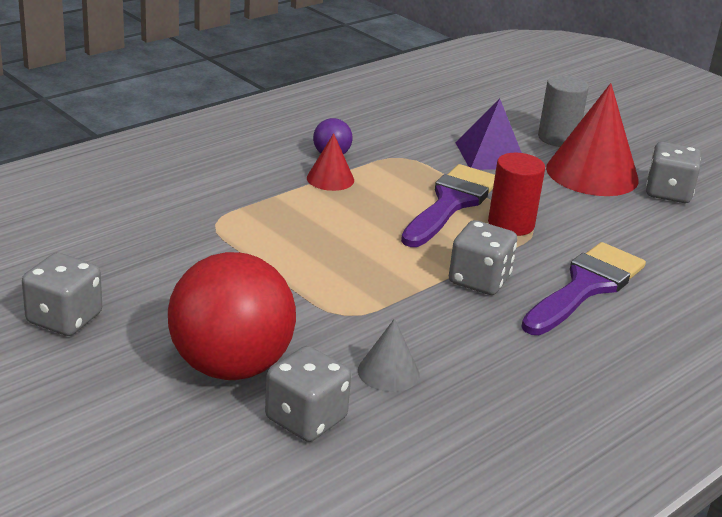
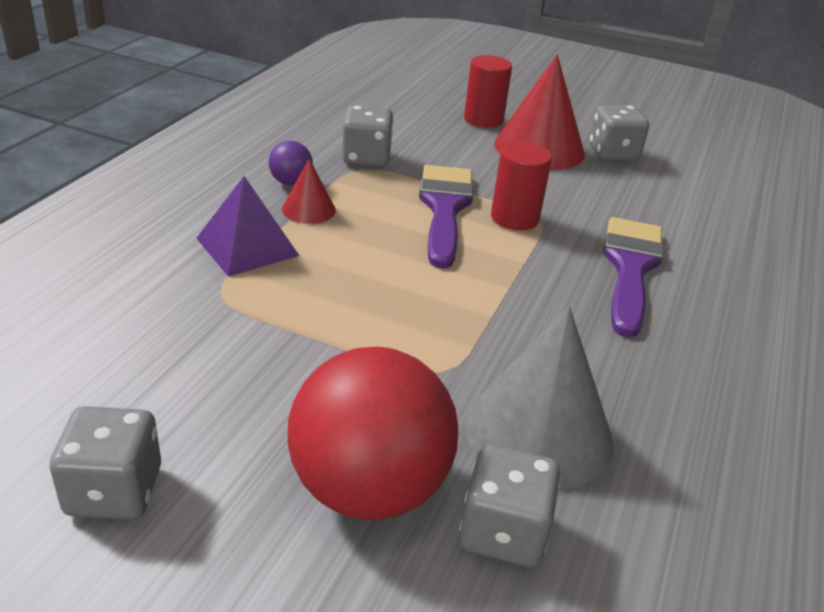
camera: 25 degrees left, 5 degrees up
grey cone [358,318,419,392] -> grey cone [465,306,614,490], size x2.02
grey dice [449,220,517,295] -> grey dice moved to [342,105,393,167]
purple pyramid [455,99,522,170] -> purple pyramid moved to [197,176,299,277]
grey cylinder [538,75,589,147] -> red cylinder [464,55,512,128]

